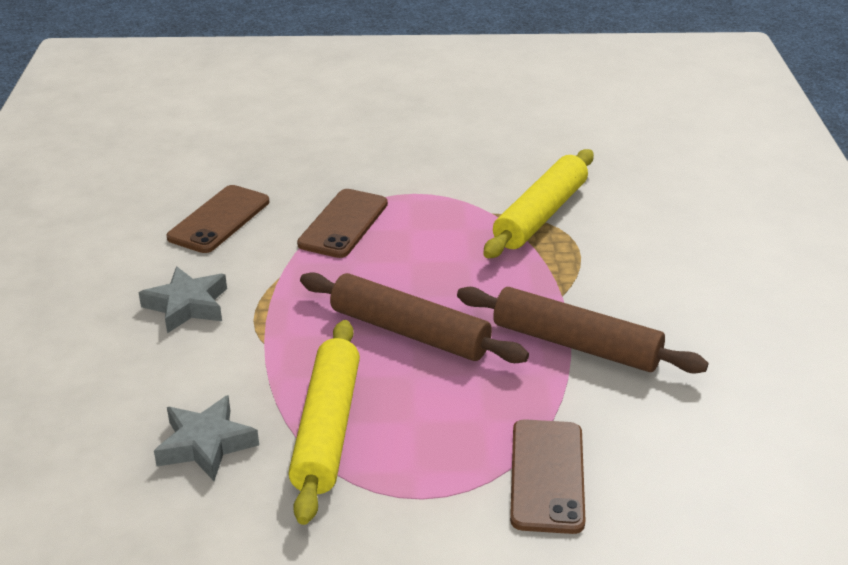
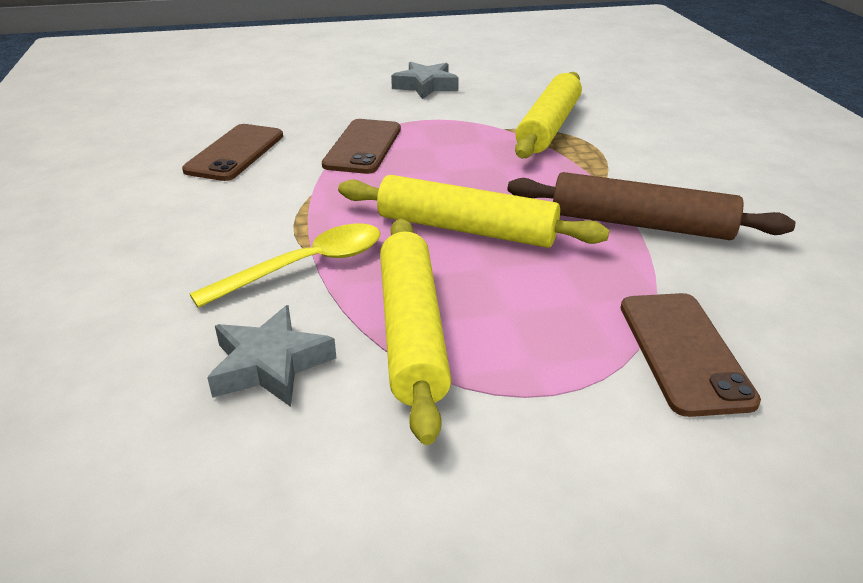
camera: 10 degrees left, 0 degrees up
grey star [139,266,227,333] -> grey star moved to [391,62,459,99]
brown rolling pin [300,272,529,363] -> yellow rolling pin [338,175,610,248]
none -> yellow spoon [189,224,380,308]

